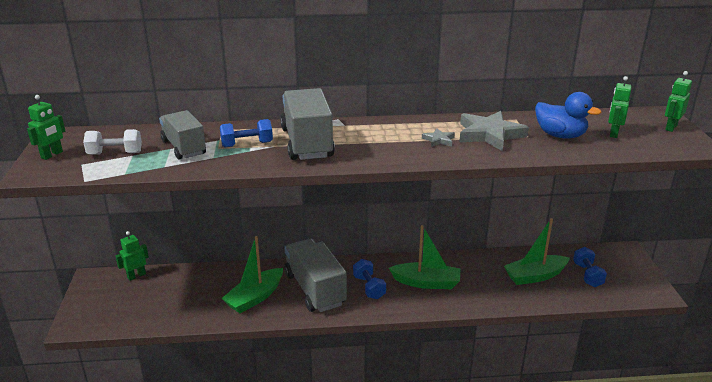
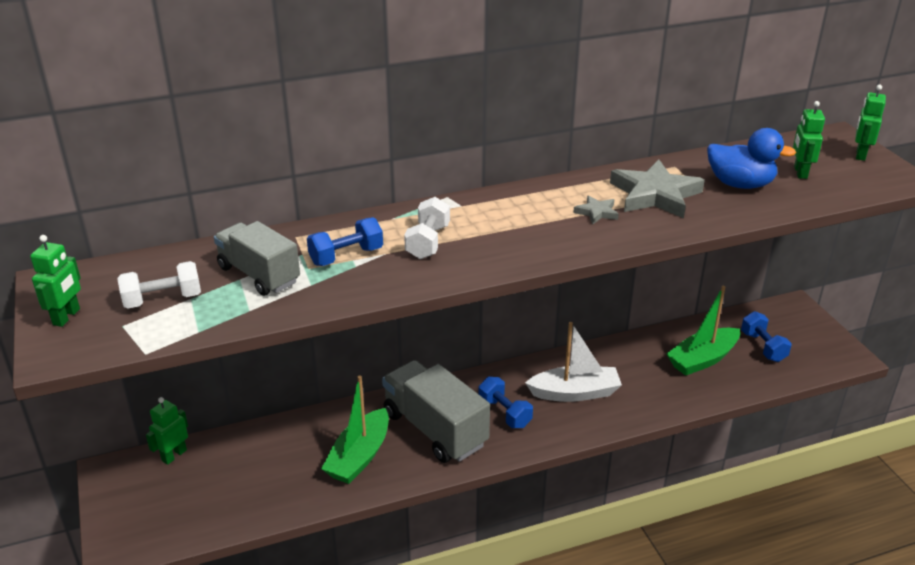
camera: 15 degrees left, 5 degrees up
grey truck [280,88,335,160] -> white dumbbell [404,197,450,259]
green boat [389,225,460,289] -> white boat [525,322,622,402]

